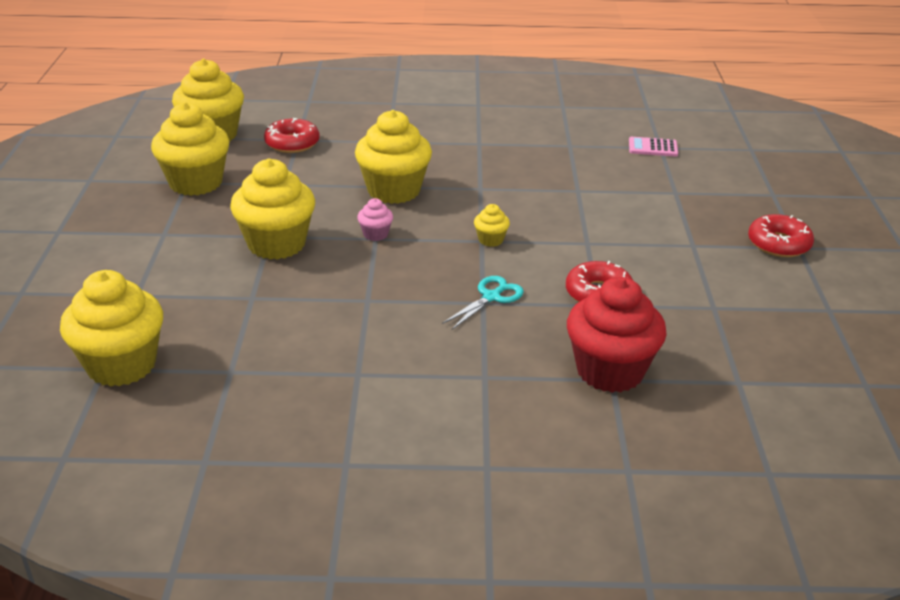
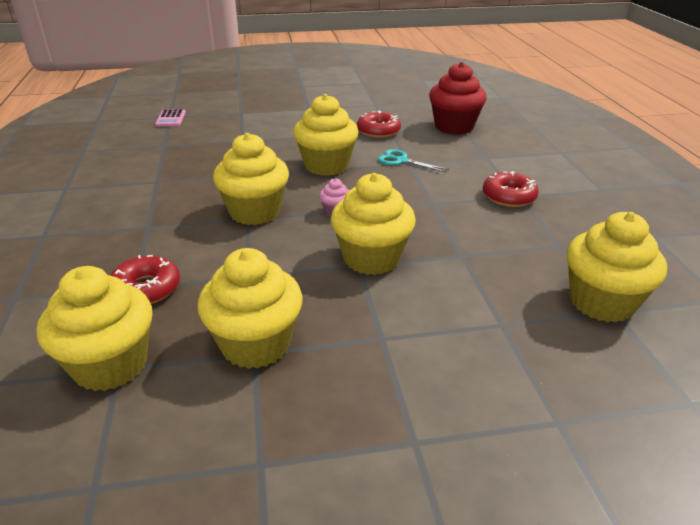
camera: 100 degrees left, 0 degrees up
yellow cupcake [474,204,510,247] -> yellow cupcake [293,94,359,176], size x2.27
red donut [748,214,814,257] -> red donut moved to [483,171,539,207]

